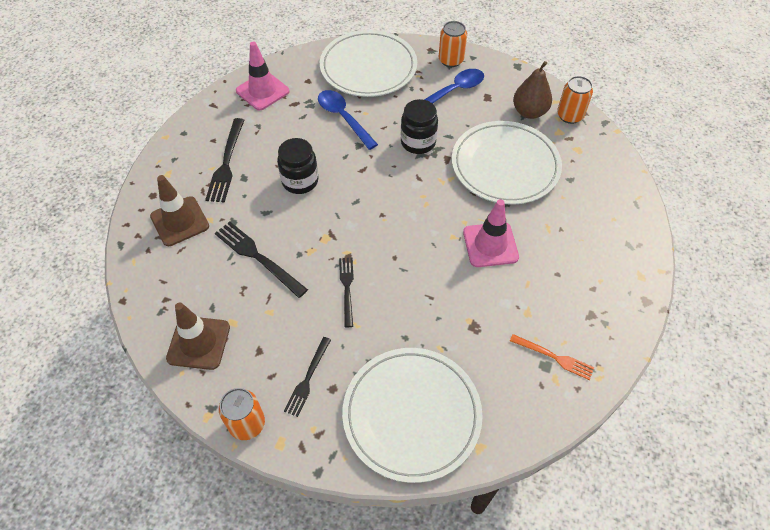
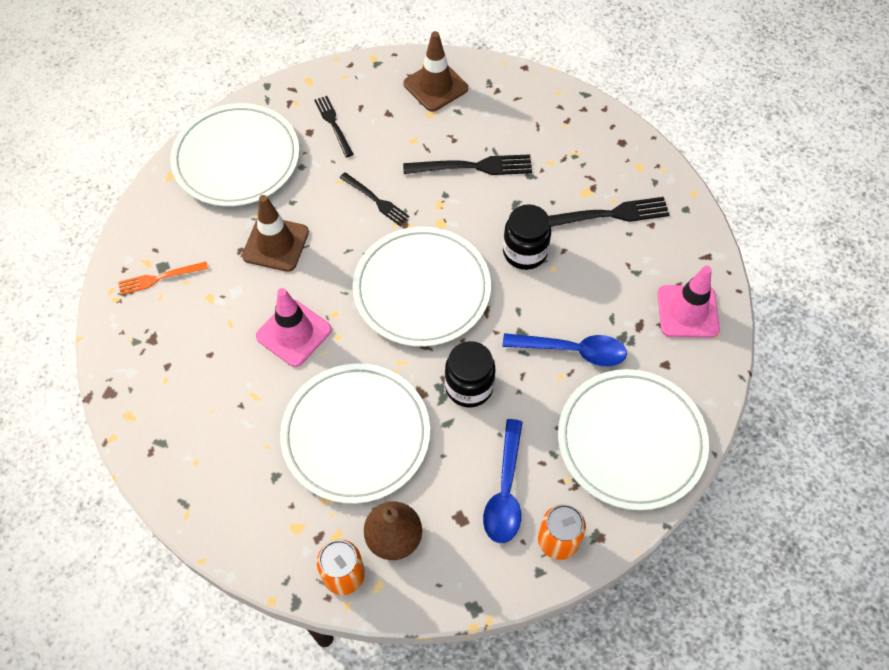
camera: 135 degrees right, 5 degrees up
brown traffic cone [150,175,209,246] -> brown traffic cone moved to [242,195,309,272]
black fork [205,118,244,203] -> black fork turned 120 degrees clockwise [549,197,670,227]
orange can [219,388,265,440] -> none
none -> white plate [352,227,491,347]

